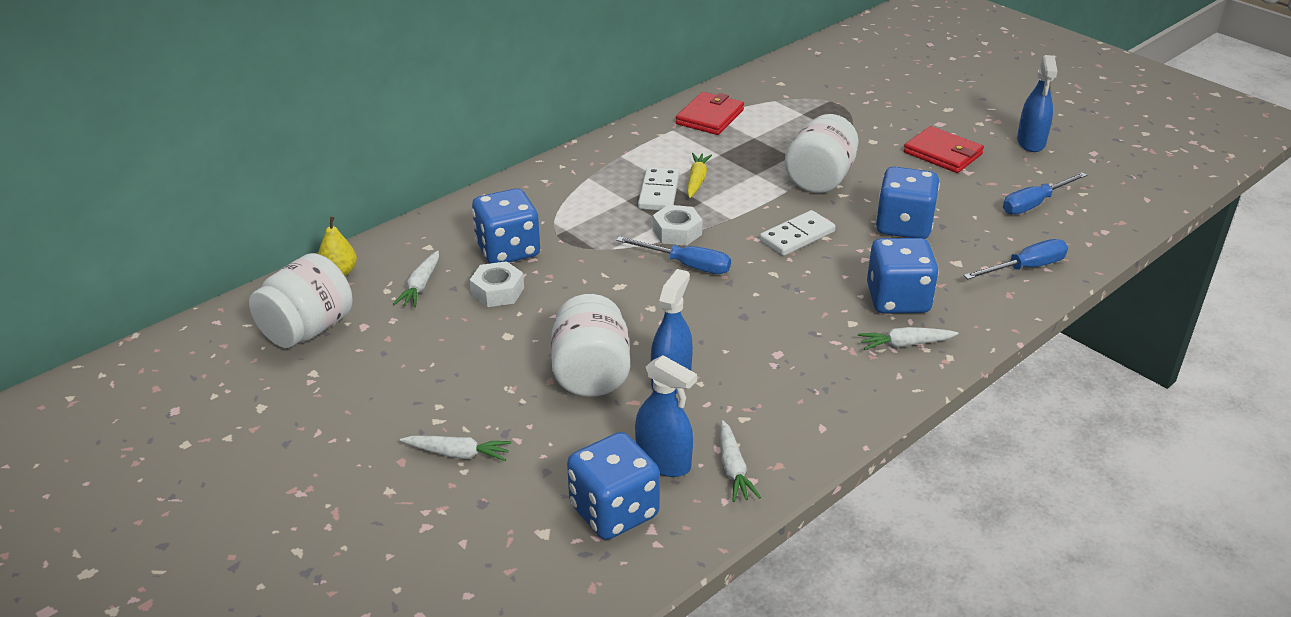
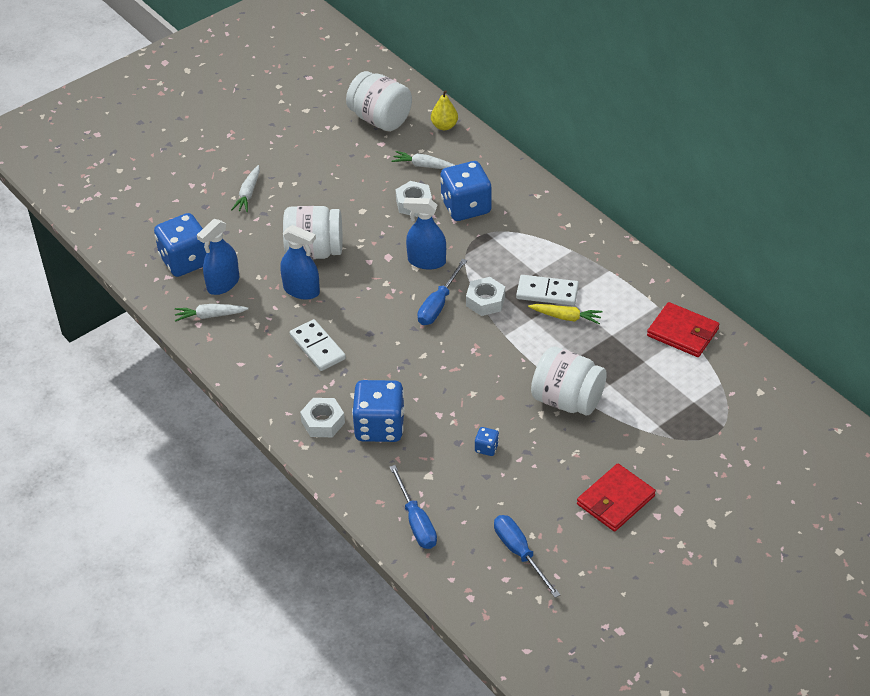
camera: 95 degrees right, 10 degrees up
white domino [760,210,836,256] -> white domino moved to [290,319,346,371]
white carrot [858,327,959,350] -> white nut [300,398,345,437]
blue dice [876,166,940,239] -> blue dice [475,427,499,456], size x0.43
blue spray bottle [1017,55,1057,152] -> blue spray bottle moved to [403,198,446,270]

